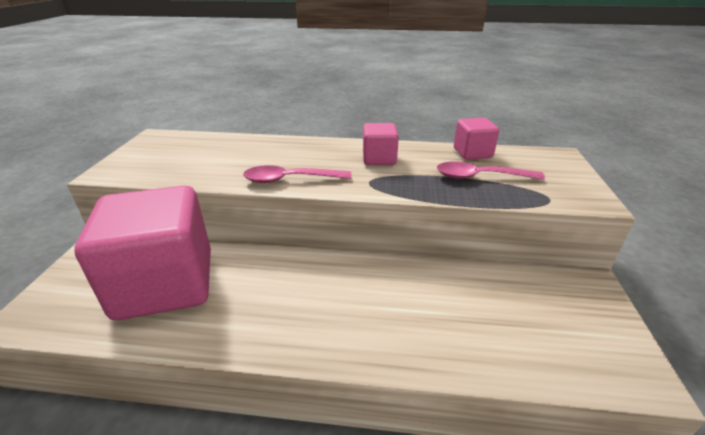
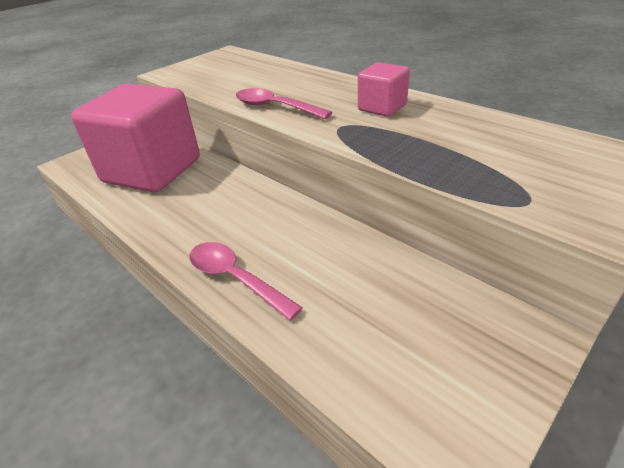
camera: 40 degrees right, 5 degrees up
pink spoon [437,161,545,180] -> pink spoon moved to [189,242,303,321]
pink cube [454,118,499,160] -> none

